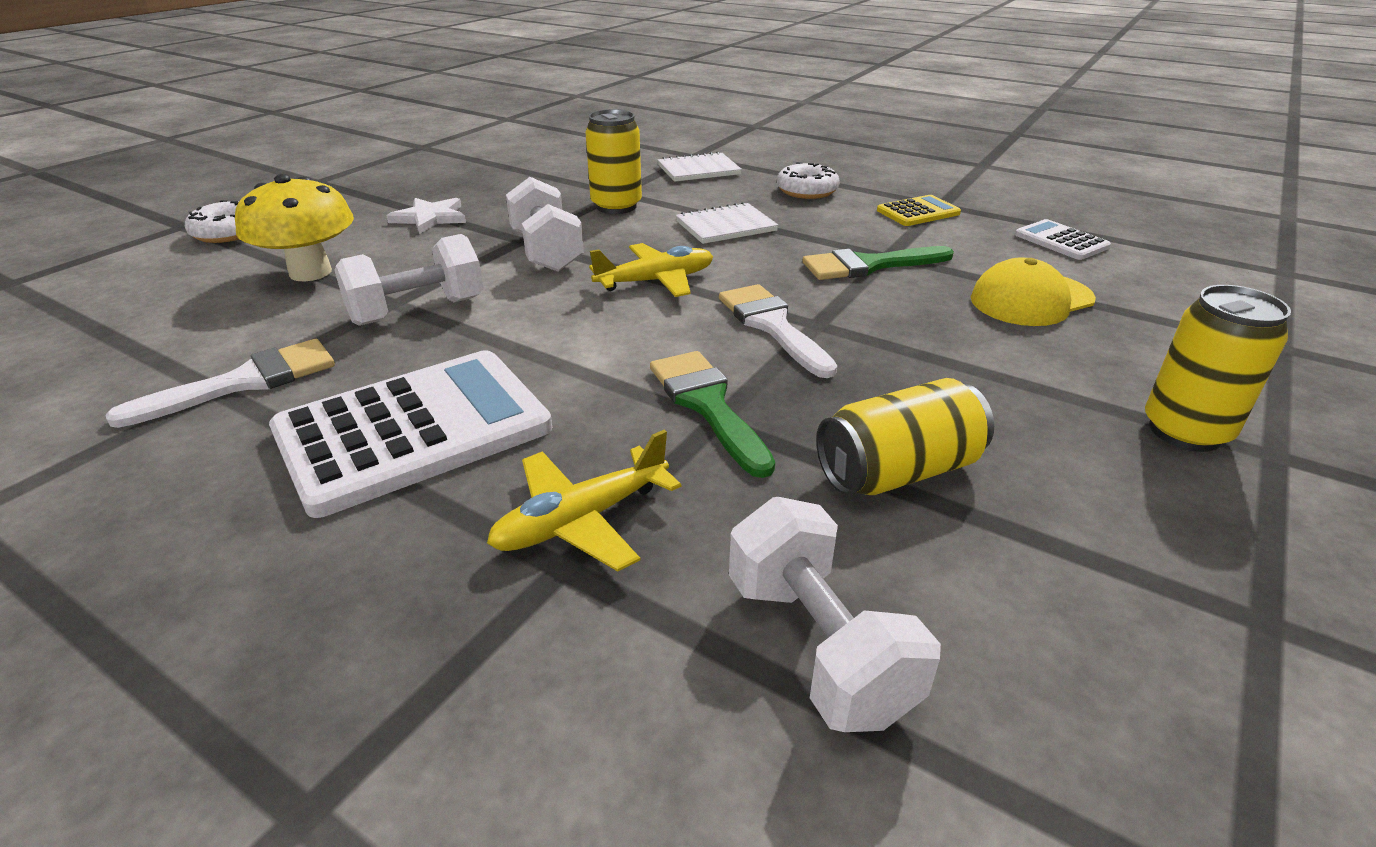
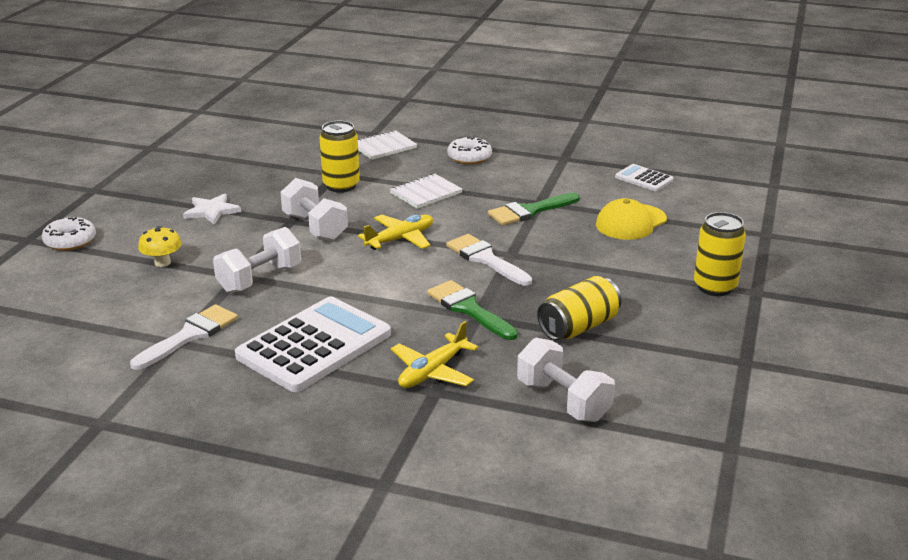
camera: 15 degrees left, 5 degrees down
yellow mushroom [235,174,354,281] -> yellow mushroom [138,226,182,267], size x0.58
yellow calculator [877,195,961,226] -> none

